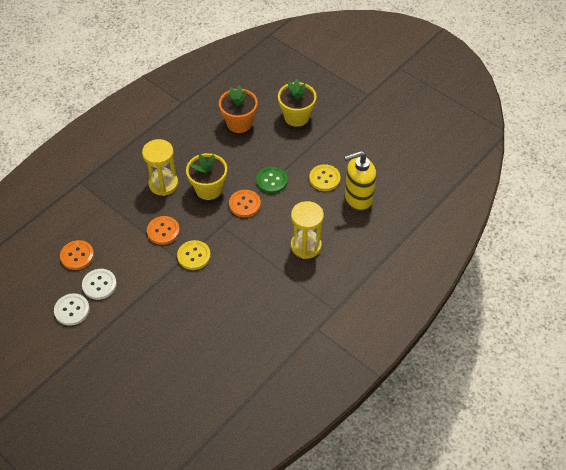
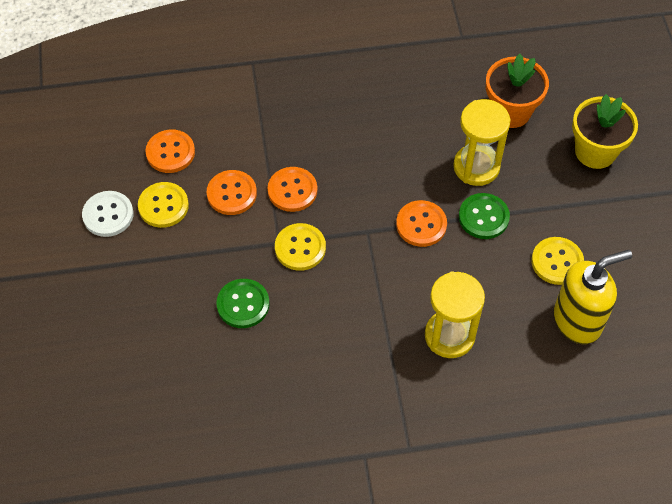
camera: 40 degrees right, 5 degrees up
white button [82,269,117,300] -> yellow button [138,182,189,228]
yellow hourglass [142,139,178,196] -> yellow hourglass moved to [453,99,510,186]
yellow flower pot [186,153,227,200] -> none
yellow soap dispenser [344,151,376,211] -> yellow soap dispenser turned 135 degrees clockwise [554,250,632,344]
none -> orange button [207,170,257,215]
none -> green button [216,279,270,328]

